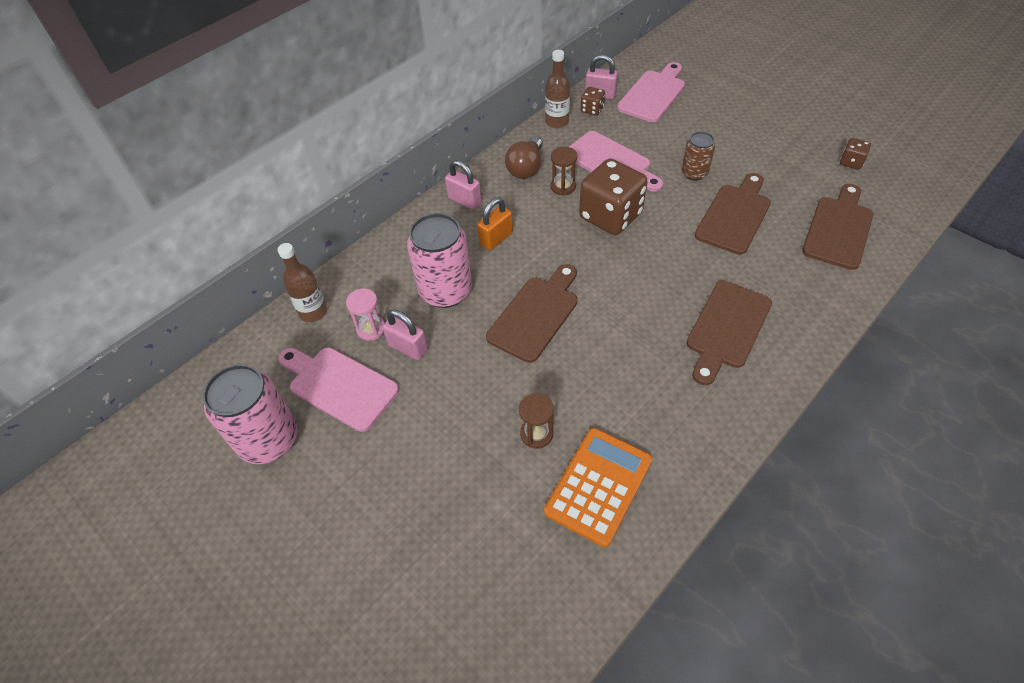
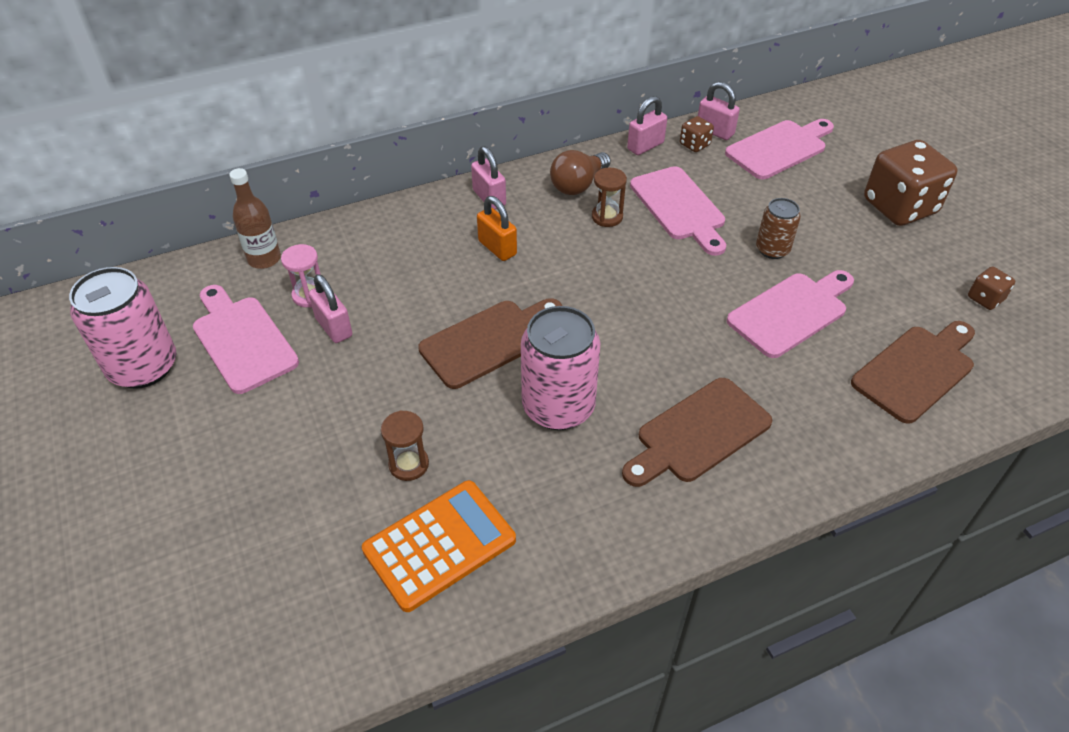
camera: 20 degrees right, 5 degrees down
pink can [407,213,472,308] -> pink can moved to [521,306,600,430]
orange padlock [477,197,513,251] -> orange padlock turned 75 degrees clockwise [477,196,517,261]
brown bottle [545,50,570,128] -> pink padlock [627,96,667,155]
brown dice [579,158,648,235] -> brown dice moved to [864,140,958,226]
brown cutting board [695,173,771,255] -> pink cutting board [727,270,854,358]

